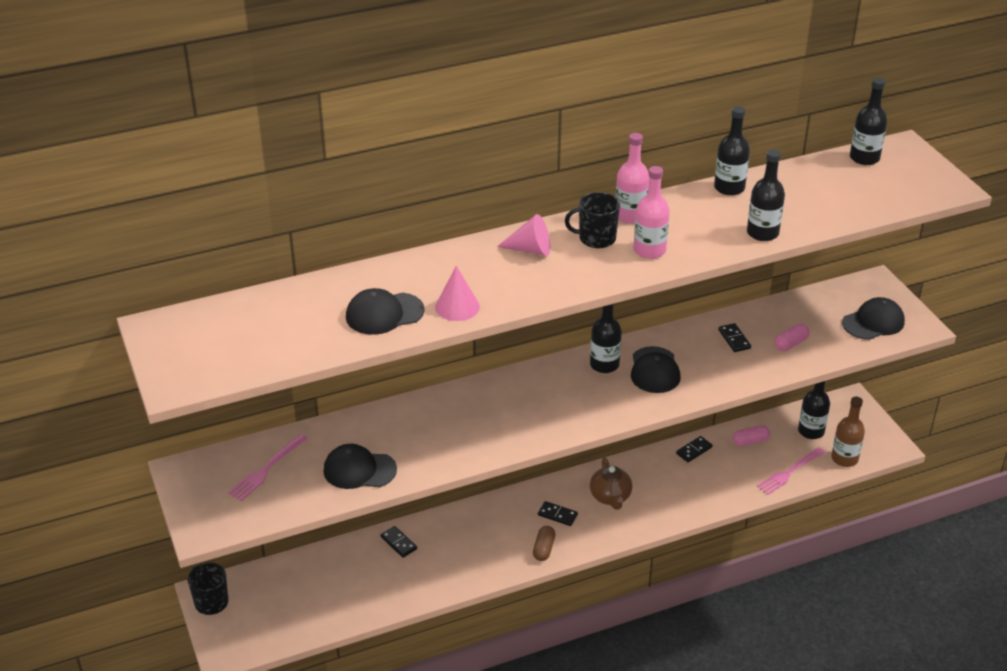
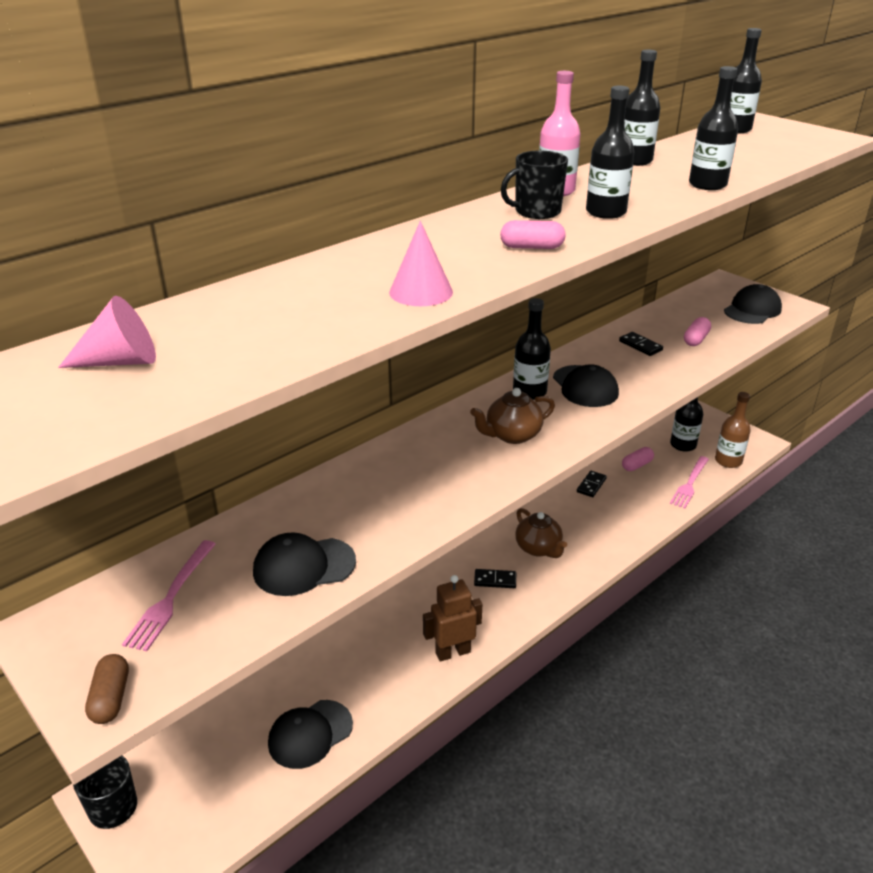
camera: 20 degrees left, 5 degrees down
black cap [346,288,425,335] -> black cap moved to [268,700,353,769]
black domino [381,526,417,558] -> none
pink cone [497,214,550,256] -> pink cone moved to [58,296,156,368]
brown capsule [533,526,555,561] -> brown capsule moved to [85,654,129,724]
pink bottle [633,166,670,259] -> black bottle [586,86,634,219]
none -> brown robot [423,575,482,662]
none -> brown teapot [470,388,555,444]
none -> pink capsule [500,220,566,249]

